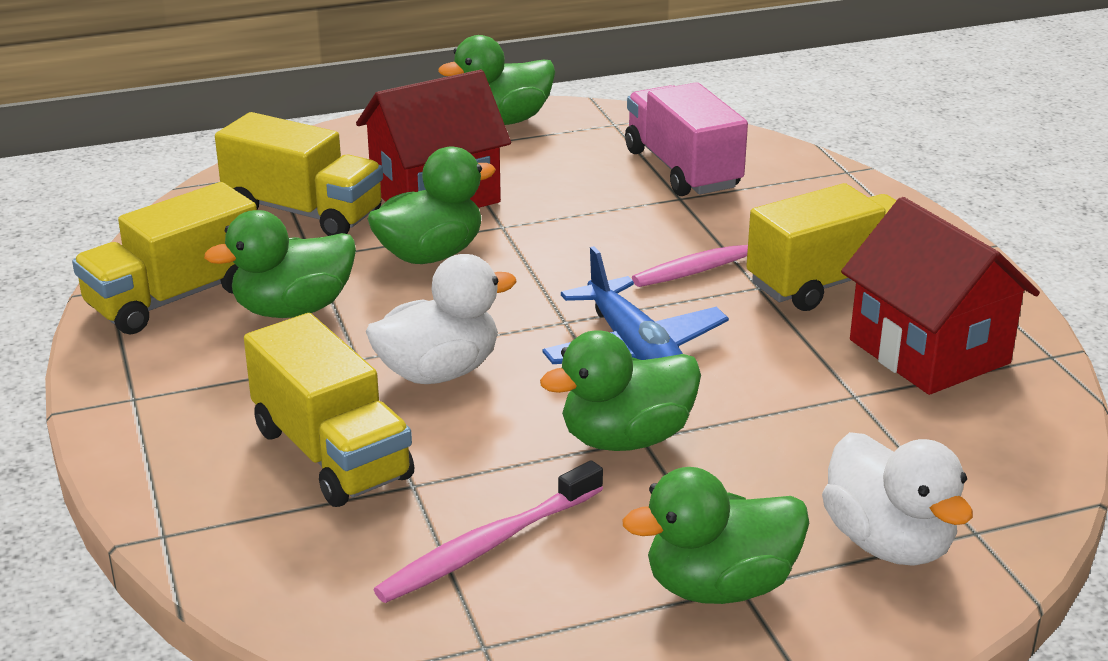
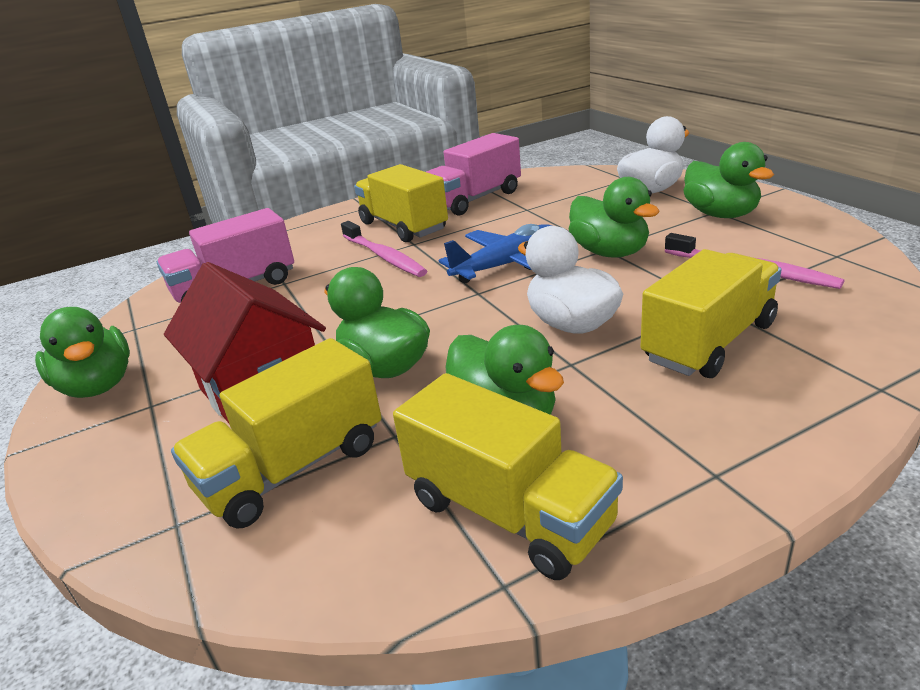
camera: 95 degrees left, 0 degrees up
yellow truck [215,112,383,236] -> yellow truck turned 150 degrees counterclockwise [171,338,381,529]
red house [841,197,1040,395] -> pink truck [426,133,521,216]

